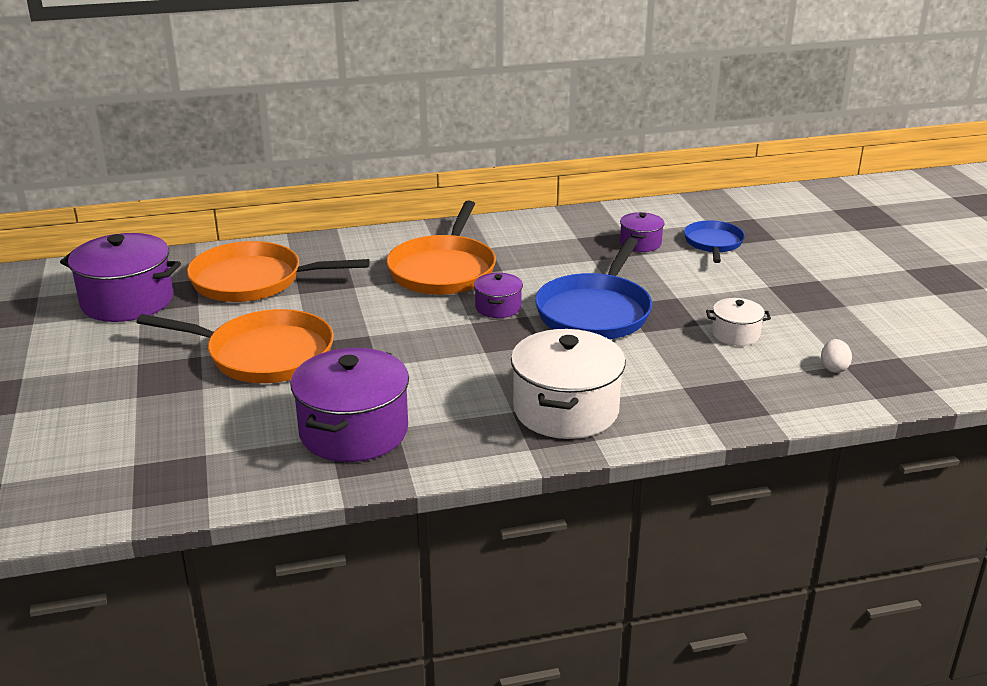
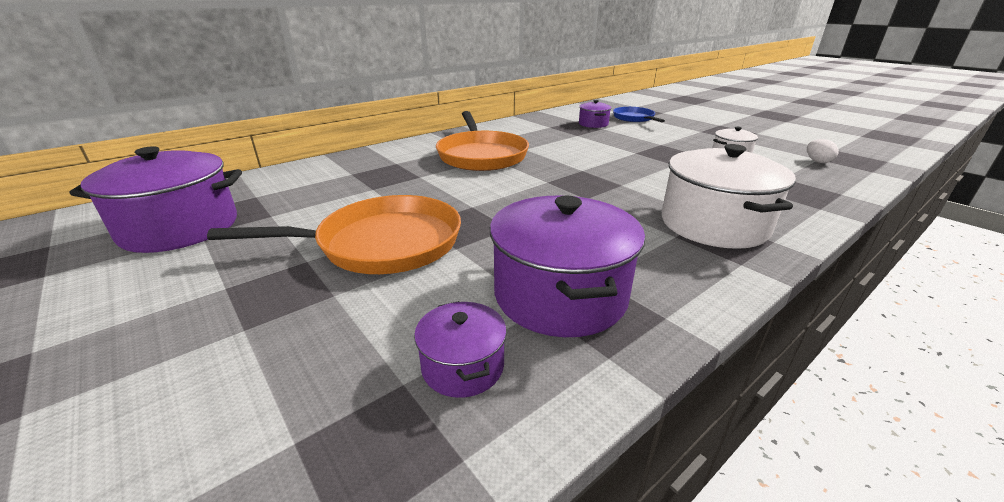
camera: 25 degrees left, 0 degrees up
orange pan [187,241,370,302] -> none
purple pot [474,273,523,318] -> purple pot moved to [414,301,507,398]
blue pan [535,237,652,339] -> none

